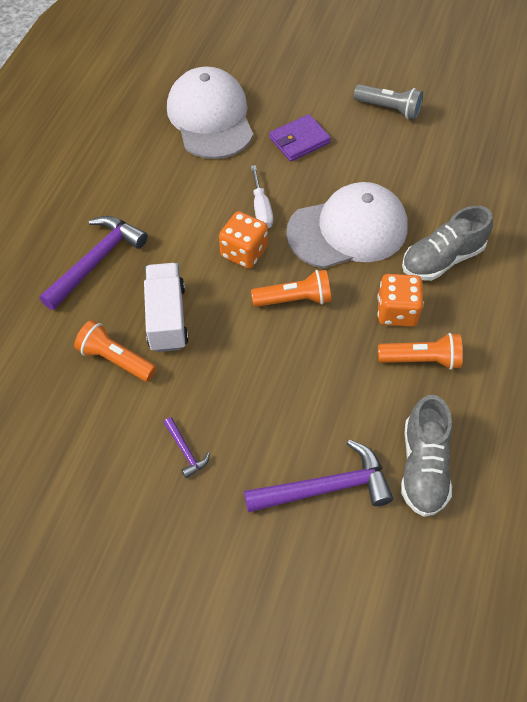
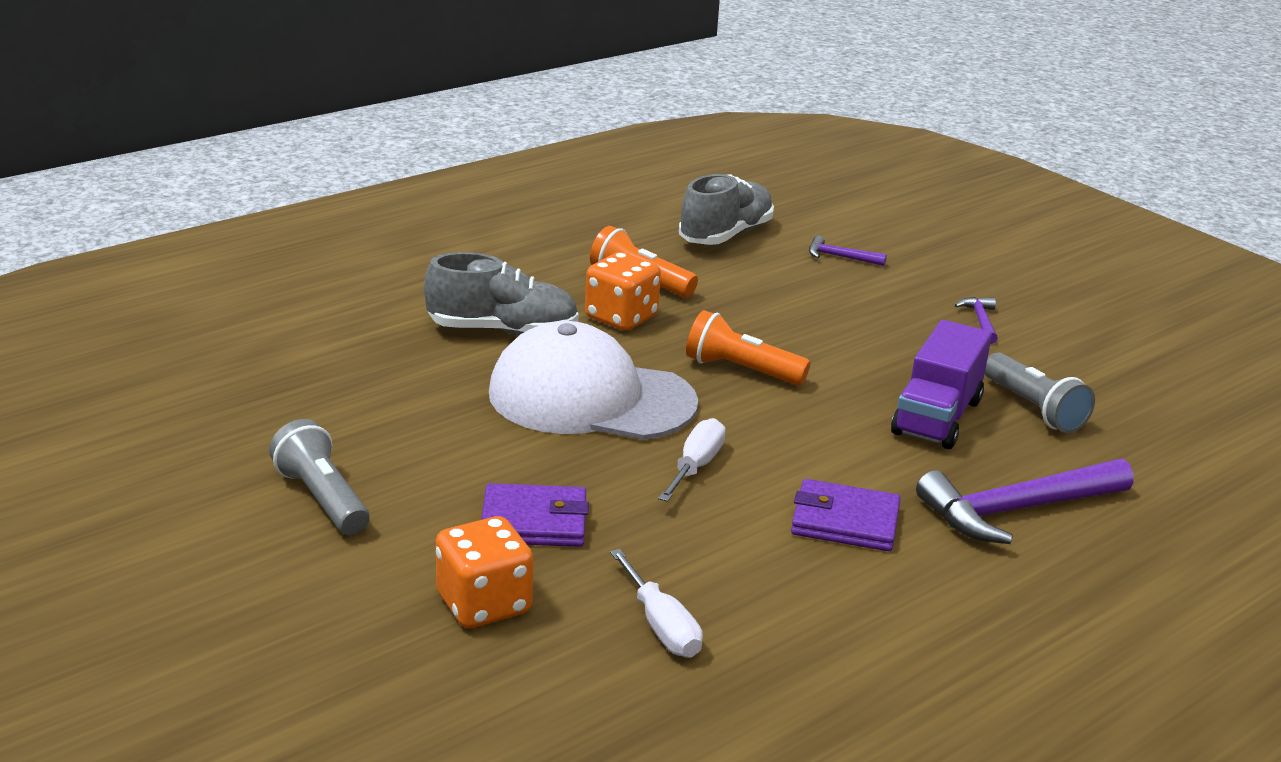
camera: 150 degrees left, 30 degrees down
orange flashlight [74,320,156,382] -> grey flashlight [985,353,1095,433]
white truck [144,263,189,352] -> purple truck [891,320,992,449]
white cap [167,66,253,159] -> white screwdriver [610,549,703,658]
orange dice [219,211,268,269] -> orange dice moved to [436,516,533,628]
purple hammer [244,440,393,513] -> purple hammer [809,236,887,266], size x0.47
none -> purple wallet [791,479,901,551]

